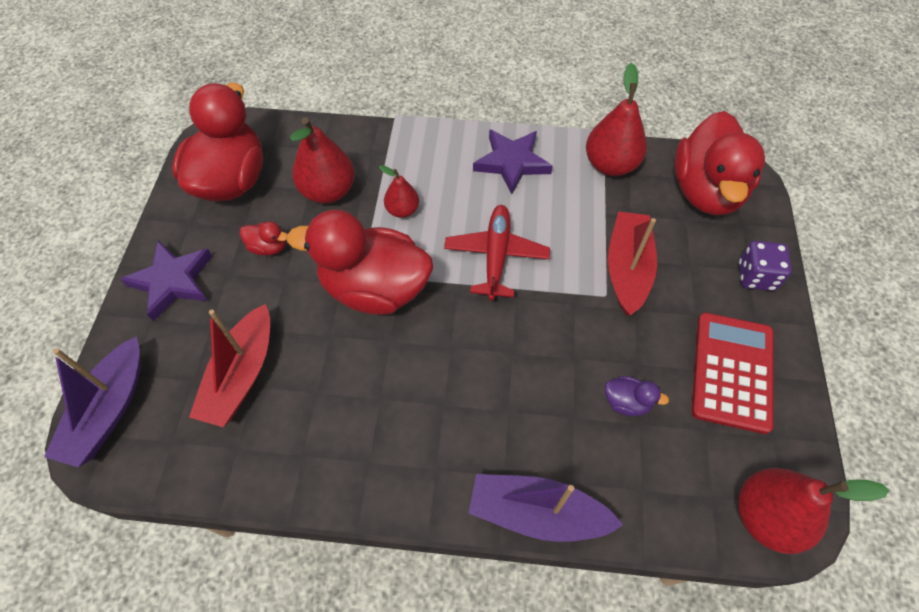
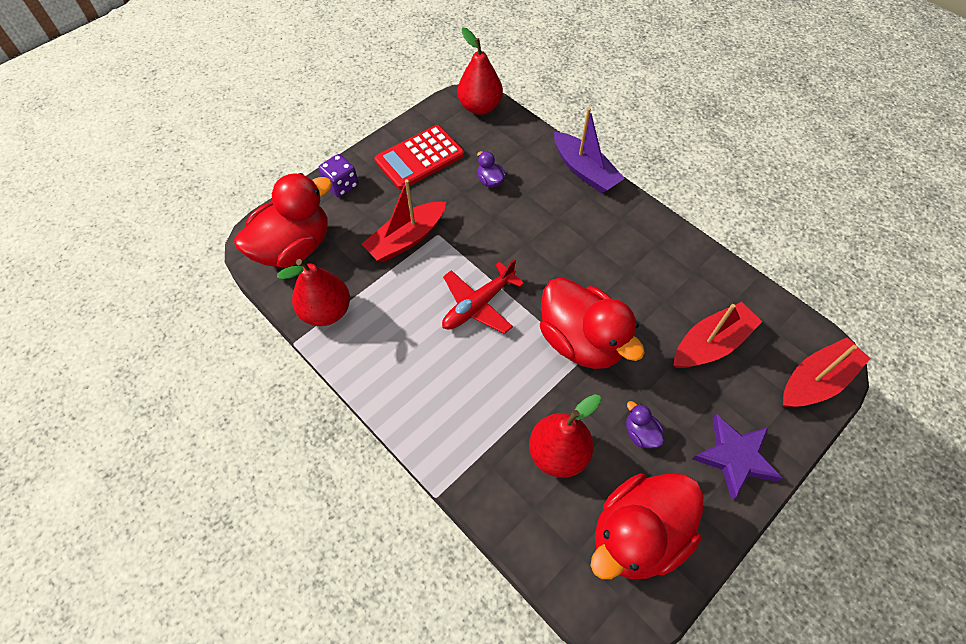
camera: 140 degrees left, 0 degrees up
purple boat [44,336,141,467] -> red boat [782,337,871,407]
red duck [240,221,287,255] -> purple duck [626,401,664,449]
red pear [379,165,419,218] -> none
purple star [473,129,553,194] -> none

